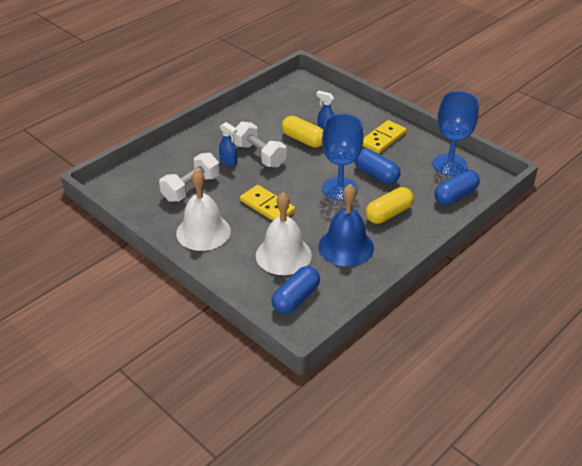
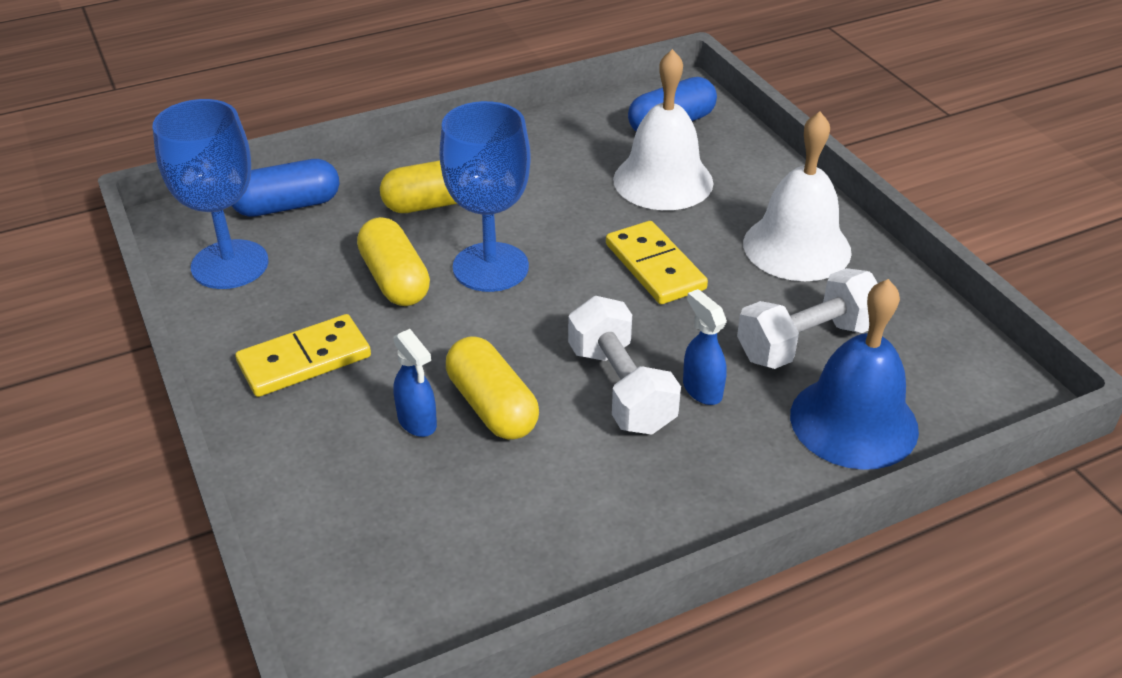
camera: 160 degrees left, 0 degrees up
blue bell [319,184,374,267] -> blue bell moved to [790,279,919,470]
blue capsule [354,148,401,184] -> yellow capsule [357,217,430,306]

